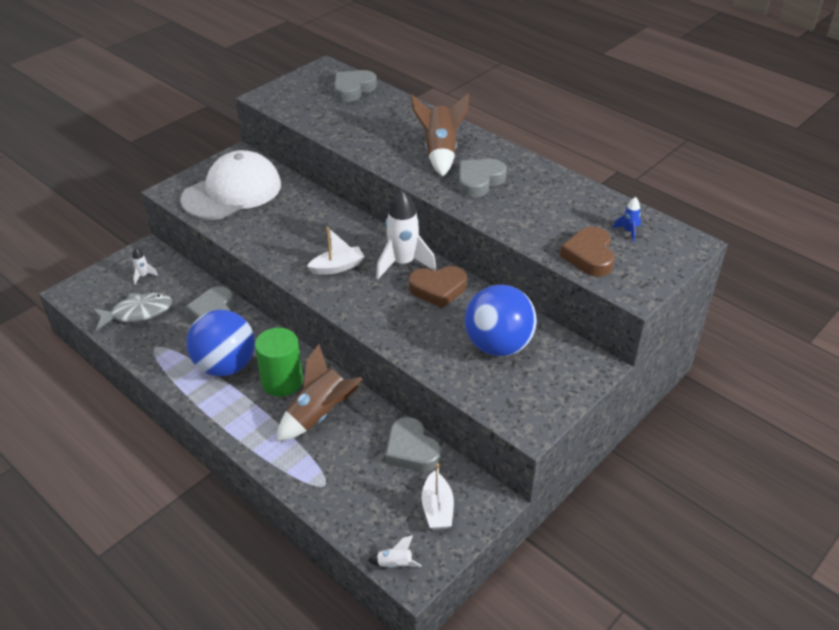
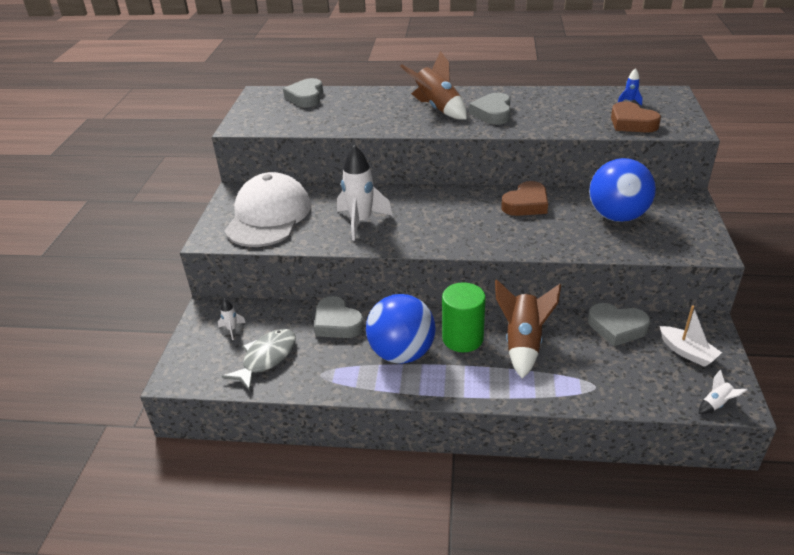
camera: 35 degrees left, 5 degrees down
white boat [307,227,365,275] -> none
white rocket [376,190,436,279] -> white rocket moved to [337,145,393,241]

